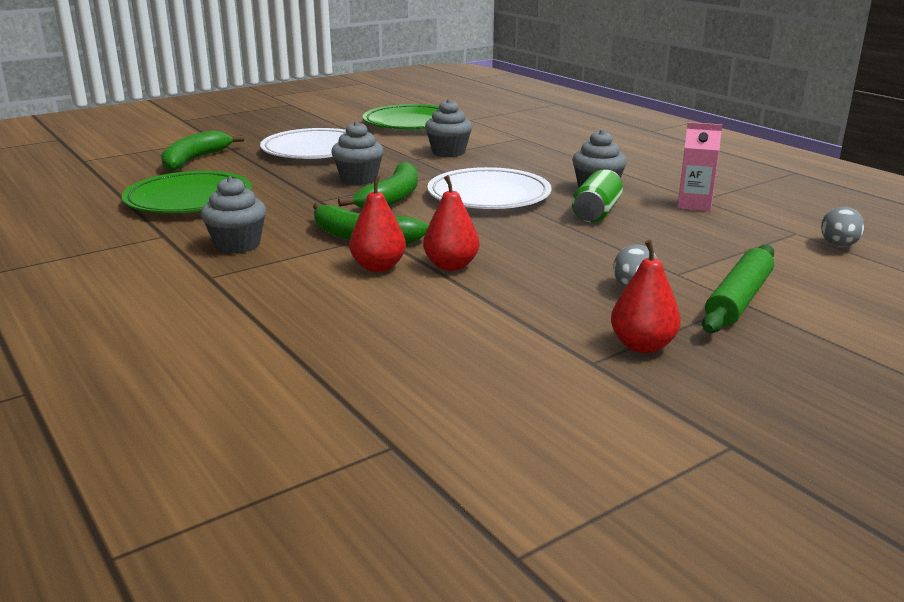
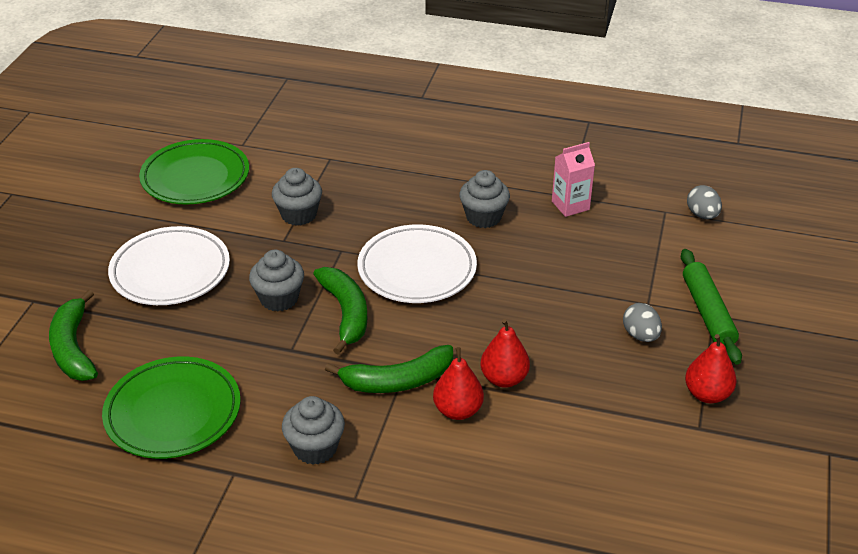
camera: 40 degrees left, 15 degrees up
green can [572,170,623,222] -> none

